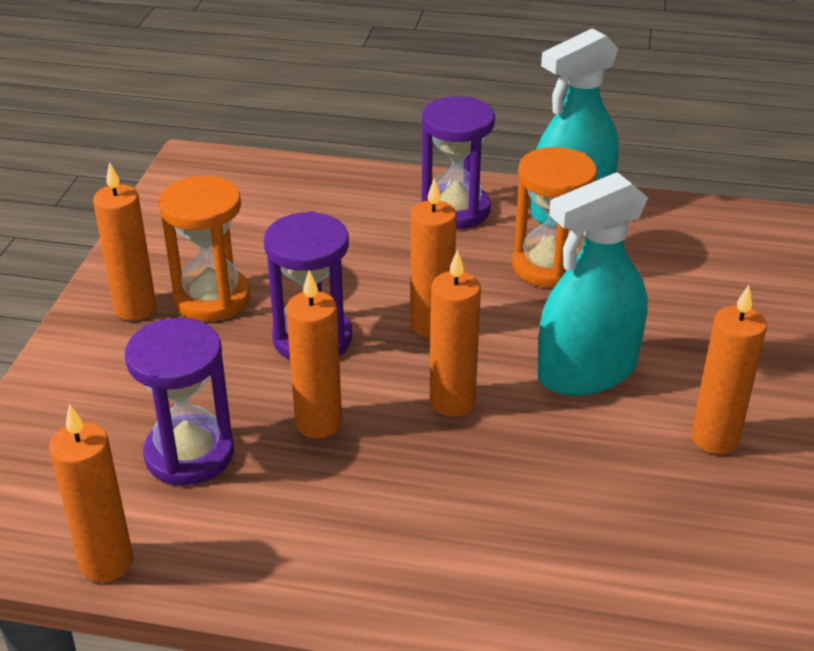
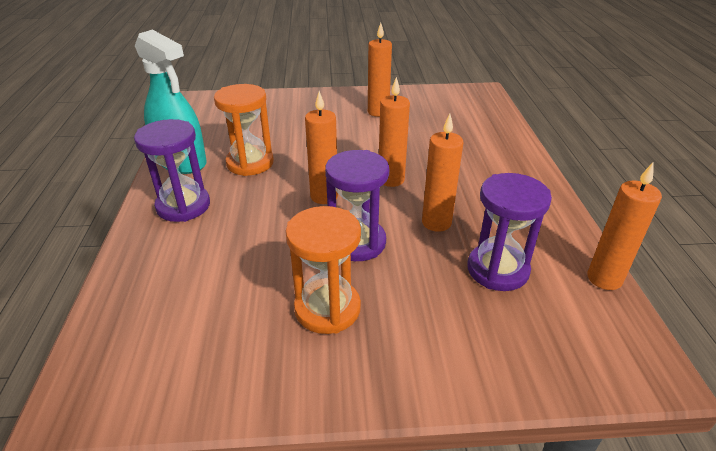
camera: 105 degrees left, 0 degrees up
orange candle [93,162,156,321] -> none
turquoise spray bottle [537,172,648,396] -> none

